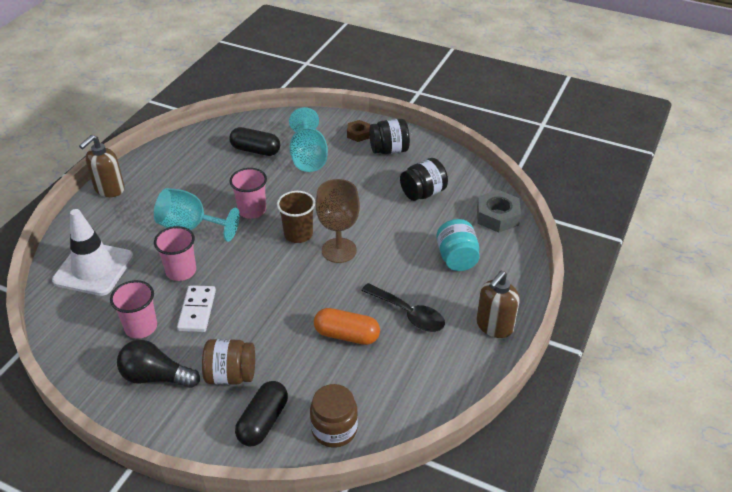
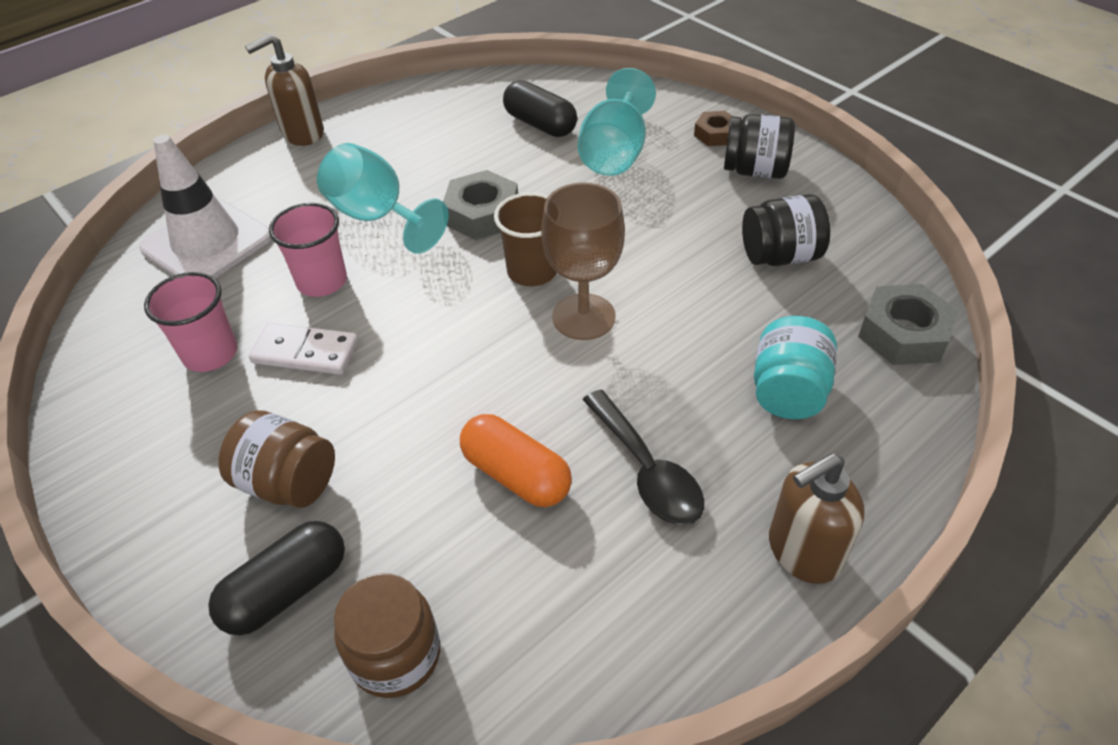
camera: 25 degrees right, 5 degrees up
black light bulb [117,340,200,388] -> none
white domino [177,285,216,332] -> white domino turned 75 degrees clockwise [249,323,358,375]
pink cup [230,168,267,219] -> grey nut [443,170,518,240]

